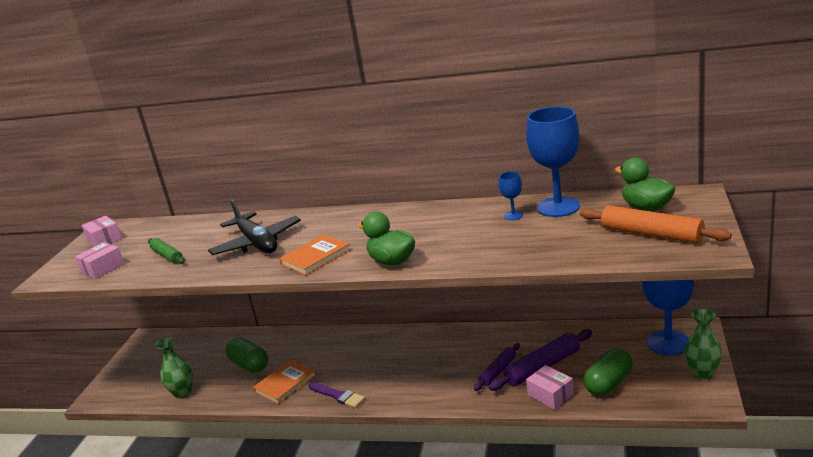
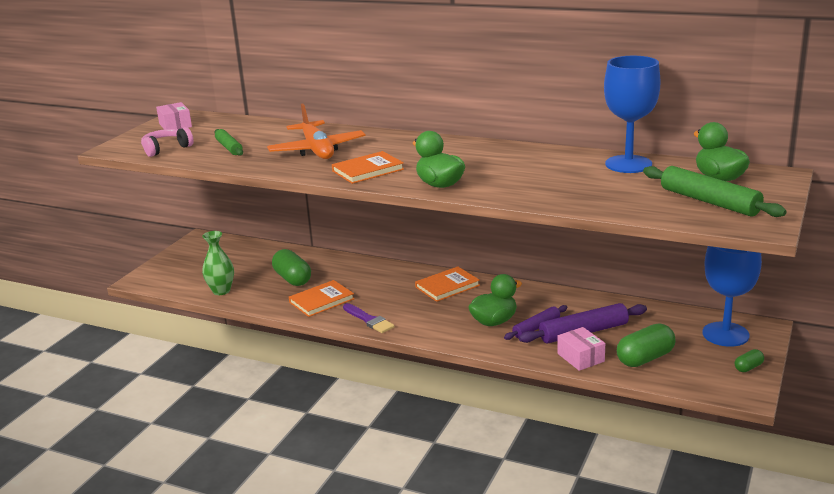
camera: 10 degrees right, 0 degrees up
pink box [75,242,124,279] -> pink headphones [141,127,194,157]
black plane [208,199,301,255] -> orange plane [267,103,366,159]
blue goblet [499,172,523,220] -> none
orange rolling pin [580,205,732,243] -> green rolling pin [643,166,787,217]
green vase [684,309,722,380] -> green capsule [735,349,764,372]
none -> orange book [415,266,480,302]
none -> green duck [468,274,522,326]

